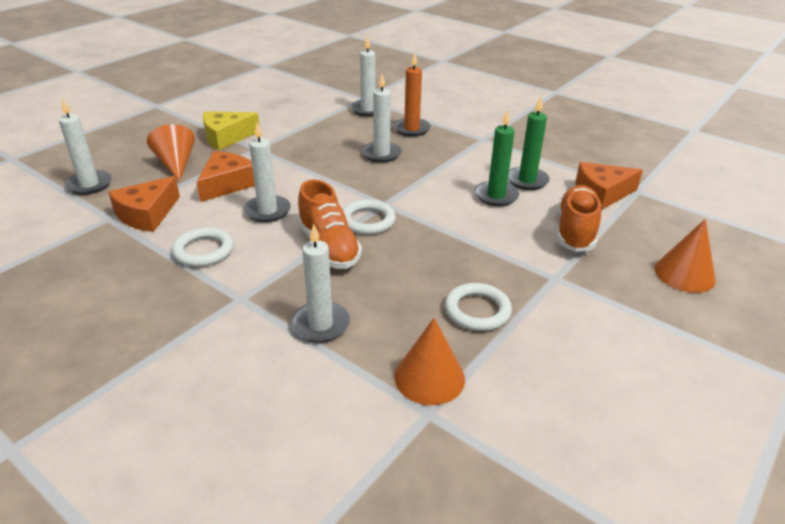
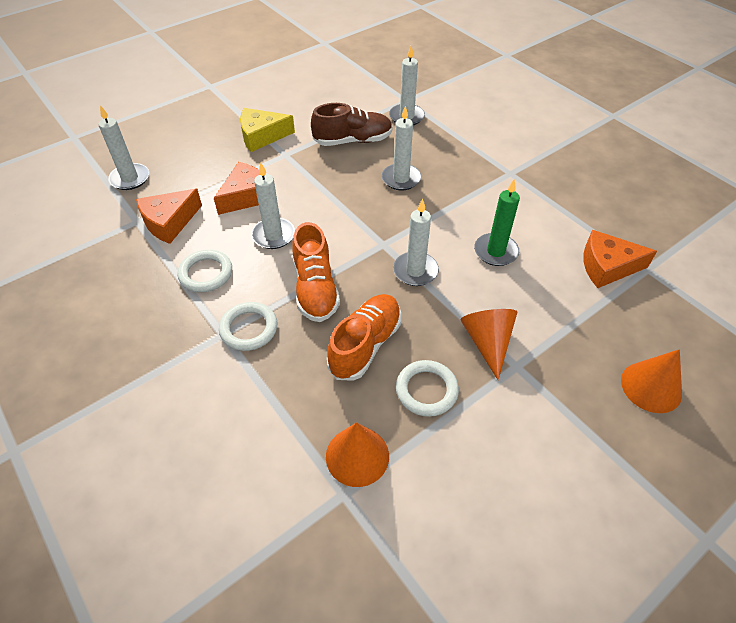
camera: 15 degrees right, 15 degrees up
orange cone [147,124,195,182] -> orange cone moved to [460,309,517,380]
white candle [291,224,350,343] -> white candle moved to [393,198,439,286]
white ring [343,199,396,235] -> white ring moved to [219,302,277,351]
orange candle [393,52,431,137] -> none
green candle [508,97,550,190] -> none
orange shoe [557,185,601,252] -> orange shoe moved to [327,294,401,381]
none -> brown shoe [311,103,393,146]

